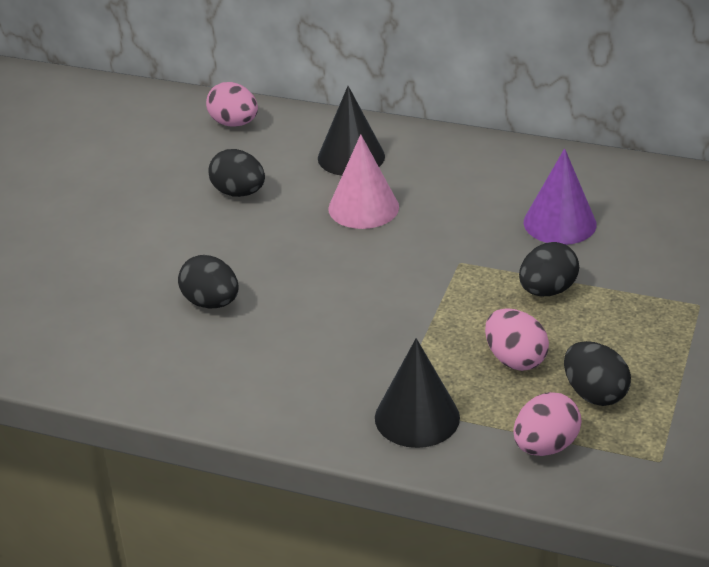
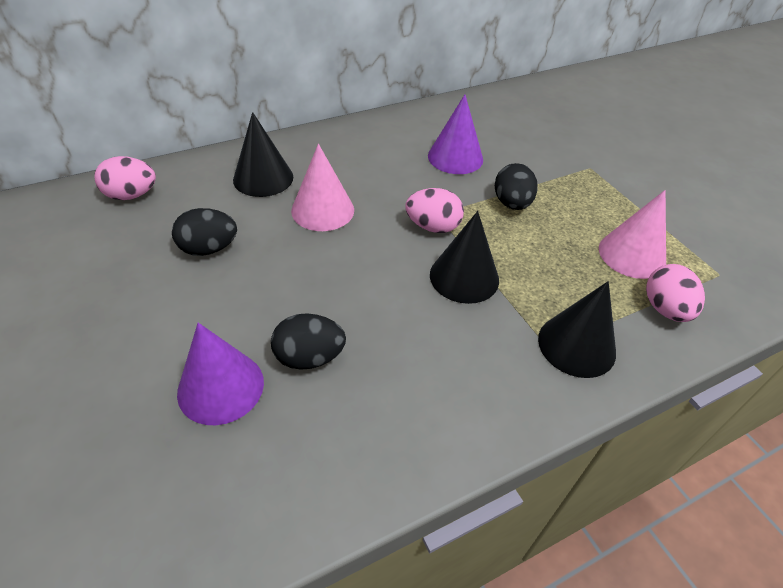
camera: 50 degrees left, 10 degrees up
pink egg [485,308,549,371] -> pink egg moved to [405,188,464,233]
black egg [564,341,631,406] -> pink cone [599,190,666,279]
none -> purple cone [177,323,264,425]
none -> black cone [430,211,499,304]

